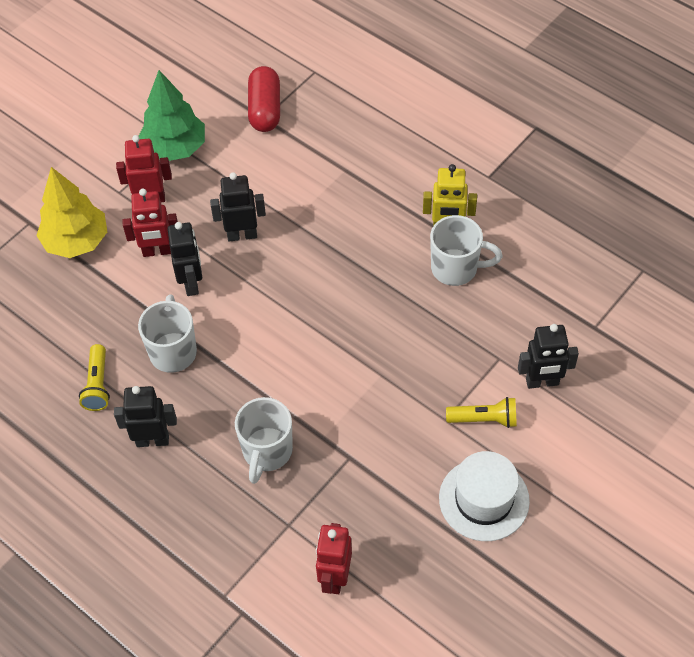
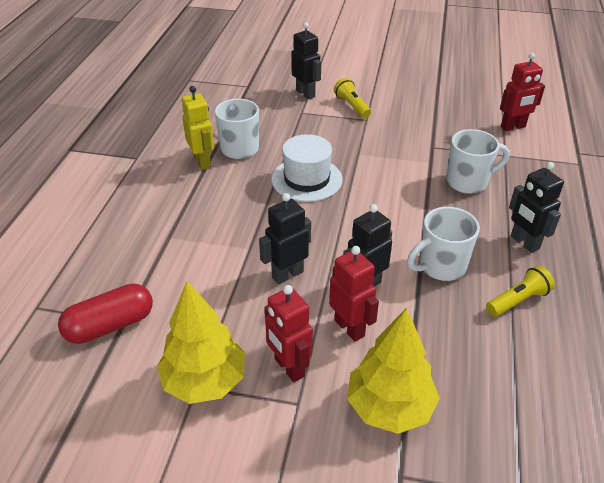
camera: 120 degrees left, 15 degrees down
green tree [139,70,205,161] -> yellow tree [157,281,245,404]
black robot [210,172,266,241] -> black robot turned 90 degrees clockwise [259,193,311,284]
white hat [439,451,530,541] -> white hat moved to [271,134,343,202]

